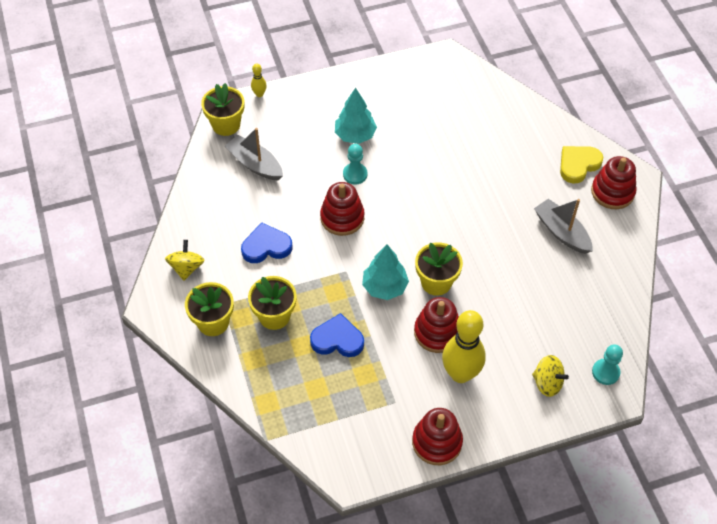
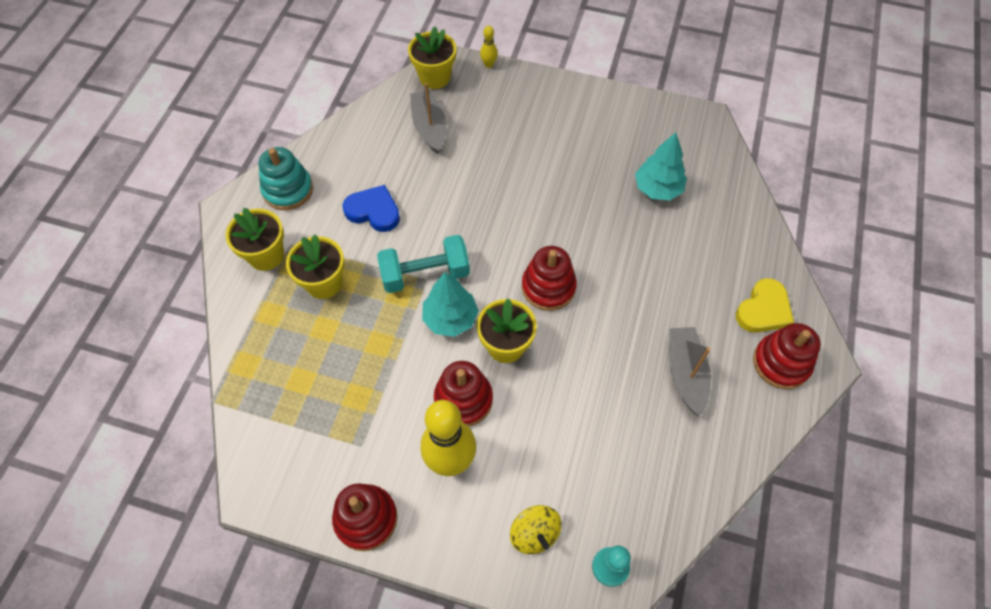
camera: 35 degrees right, 5 degrees up
yellow spinning top [165,240,205,281] -> turquoise stacking toy [258,147,313,210]
blue heart [310,313,364,357] -> none
red stacking toy [320,182,365,236] -> red stacking toy moved to [522,246,577,311]
turquoise tree [335,88,377,144] -> turquoise tree moved to [635,133,687,200]
turquoise pawn [343,144,368,185] -> none
yellow heart [560,146,603,184] -> yellow heart turned 135 degrees clockwise [736,278,794,333]
none -> turquoise dumbbell [377,235,470,293]

